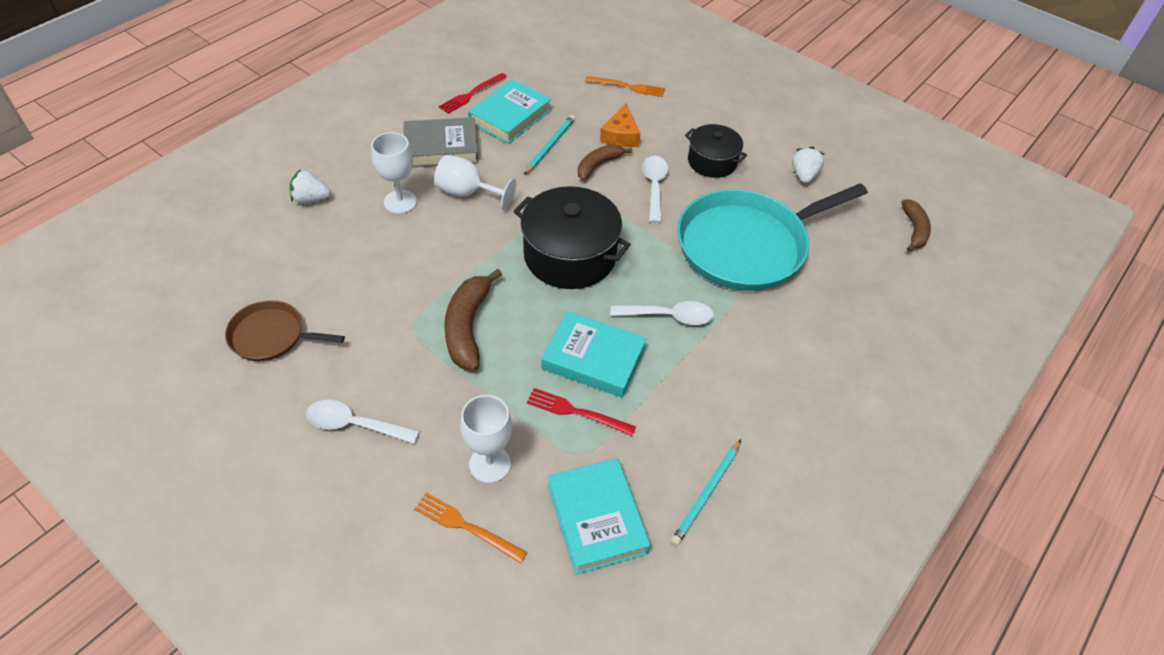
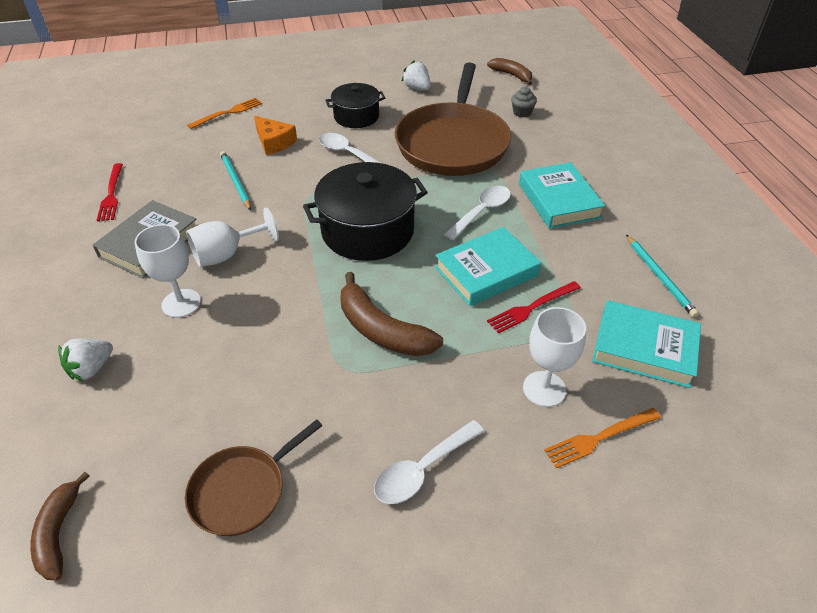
camera: 50 degrees left, 5 degrees down
turquoise book [468,79,552,144] -> turquoise book moved to [519,162,605,229]
brown banana [578,144,632,180] -> brown banana moved to [30,472,90,580]
turquoise pan [677,183,868,291] -> brown pan [395,62,511,176]
none -> grey cupcake [511,86,537,117]

